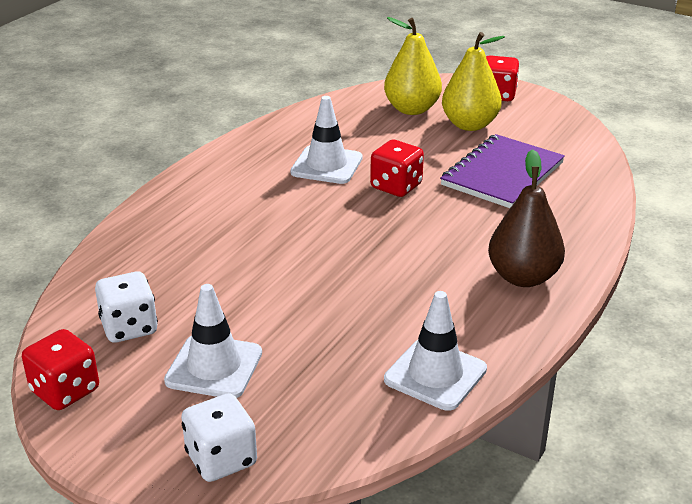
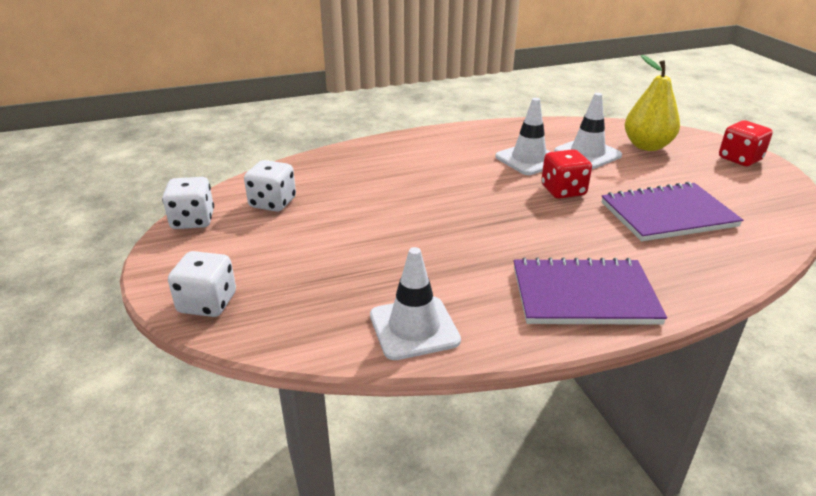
camera: 40 degrees right, 0 degrees up
red dice [22,329,99,410] -> white dice [162,177,214,229]
white traffic cone [164,284,262,398] -> white traffic cone moved to [554,93,622,169]
yellow pear [442,32,505,131] -> none
brown pear [488,149,565,287] -> purple notebook [514,257,667,325]

